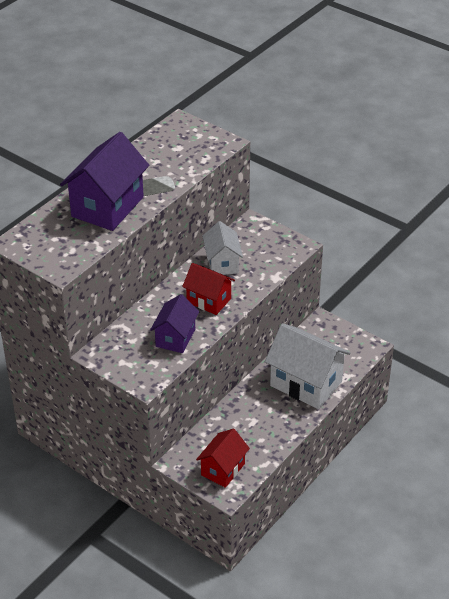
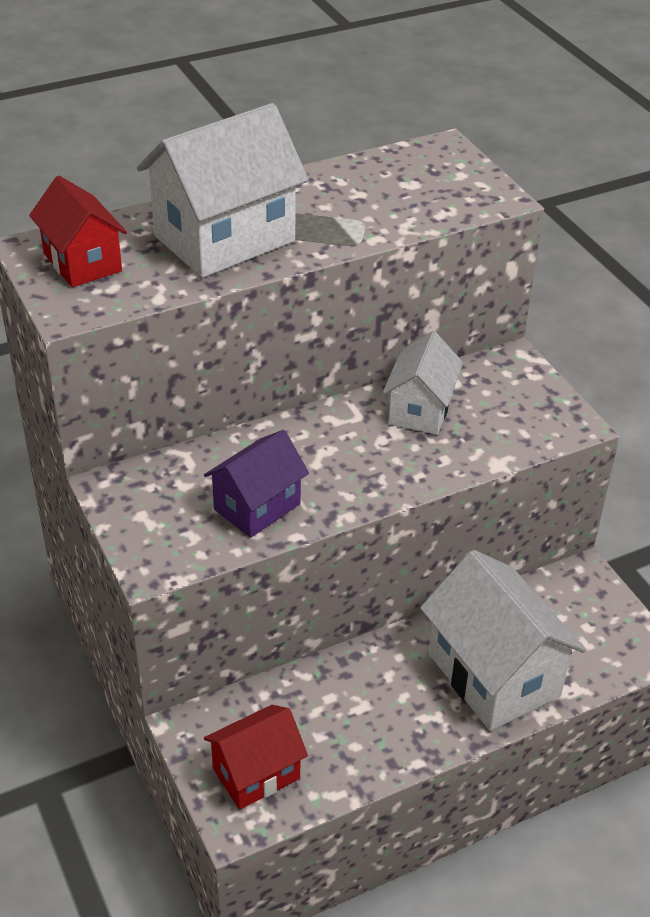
camera: 25 degrees right, 0 degrees up
purple house [60,132,149,231] -> white house [137,103,309,278]
red house [182,263,235,315] -> red house moved to [29,176,127,287]

